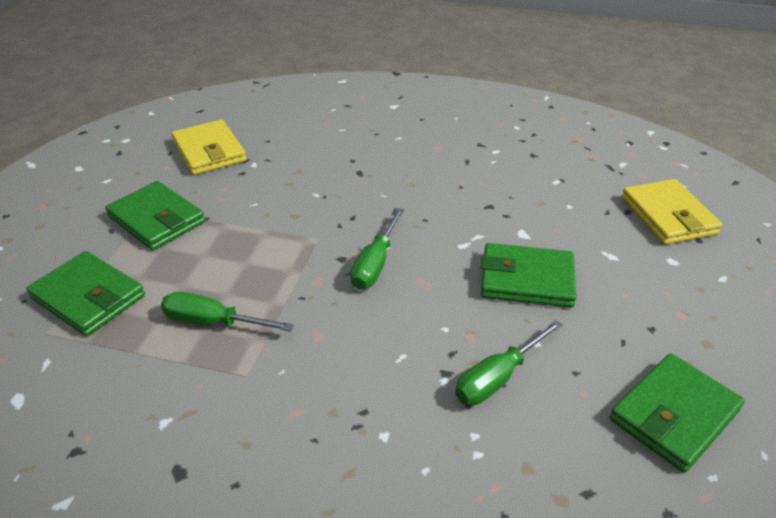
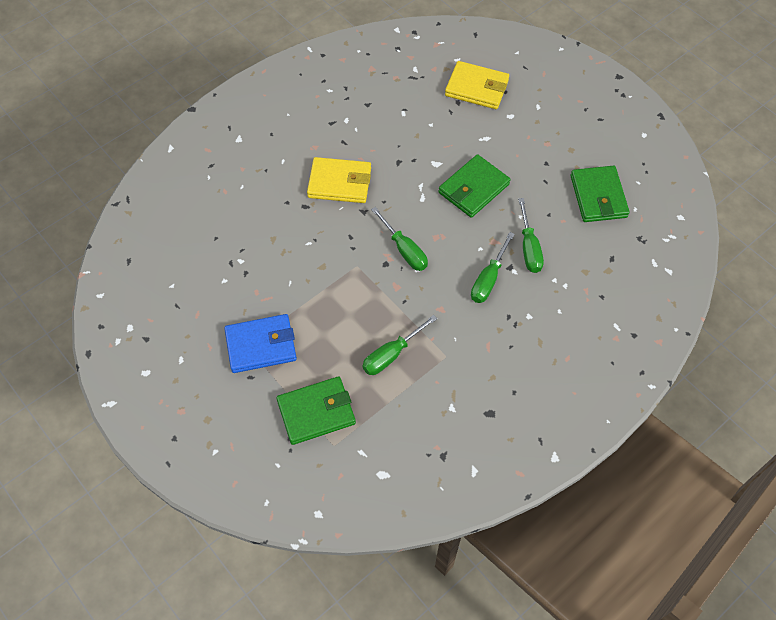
camera: 55 degrees left, 20 degrees up
green wallet [105,181,205,250] -> blue wallet [224,314,297,373]
yellow wallet [171,120,246,175] -> yellow wallet moved to [307,157,371,203]
none -> green screwdriver [471,232,515,303]

